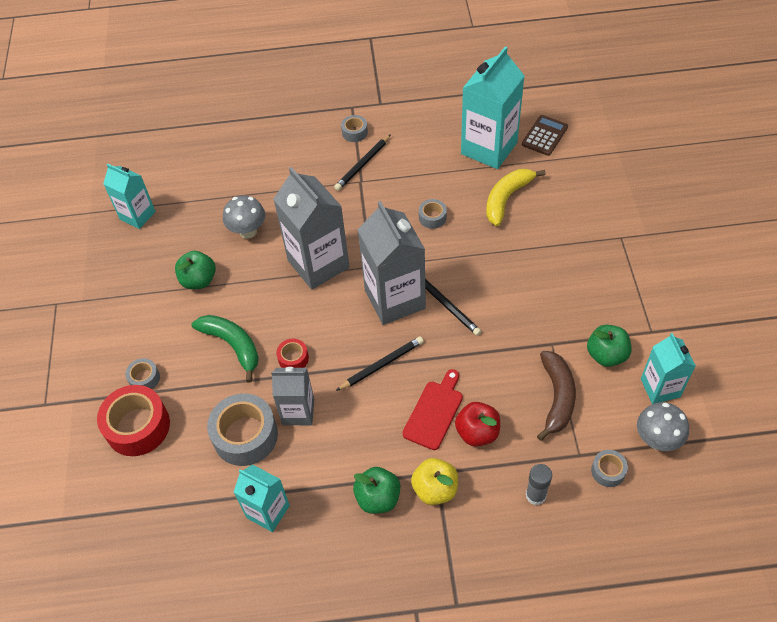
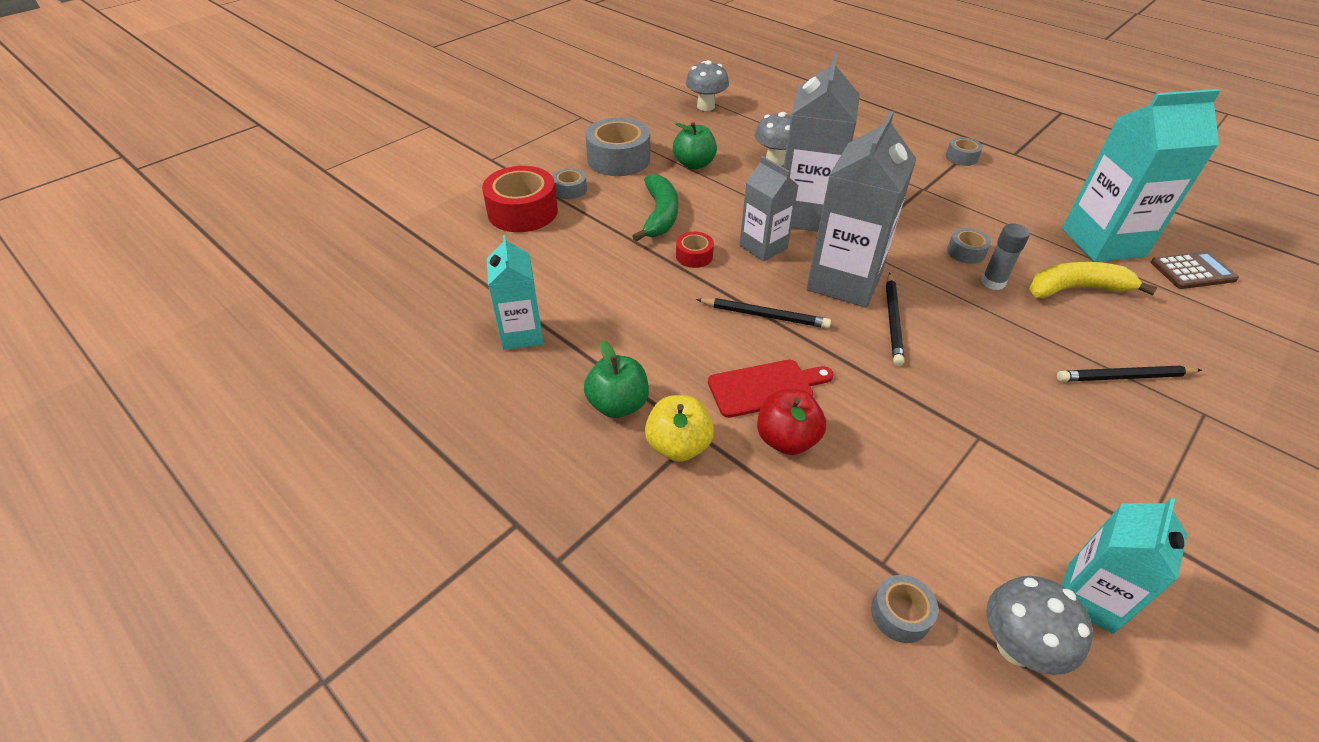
camera: 45 degrees right, 10 degrees down
turquoise carton [103,163,156,229] -> grey mushroom [686,60,729,111]
grey tape [207,394,278,466] -> grey tape moved to [585,118,650,176]
grey carton [271,367,314,425] -> grey carton moved to [740,156,799,262]
black pencil [334,135,391,191] -> black pencil moved to [1057,366,1202,382]
grey glue stick [526,464,552,505] -> grey glue stick moved to [981,224,1030,290]
brown banana [537,351,576,441] -> none
green apple [587,325,631,367] -> none

